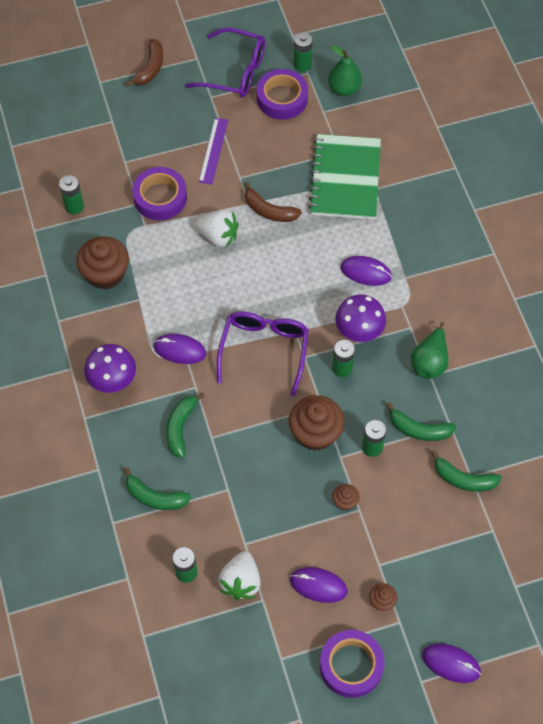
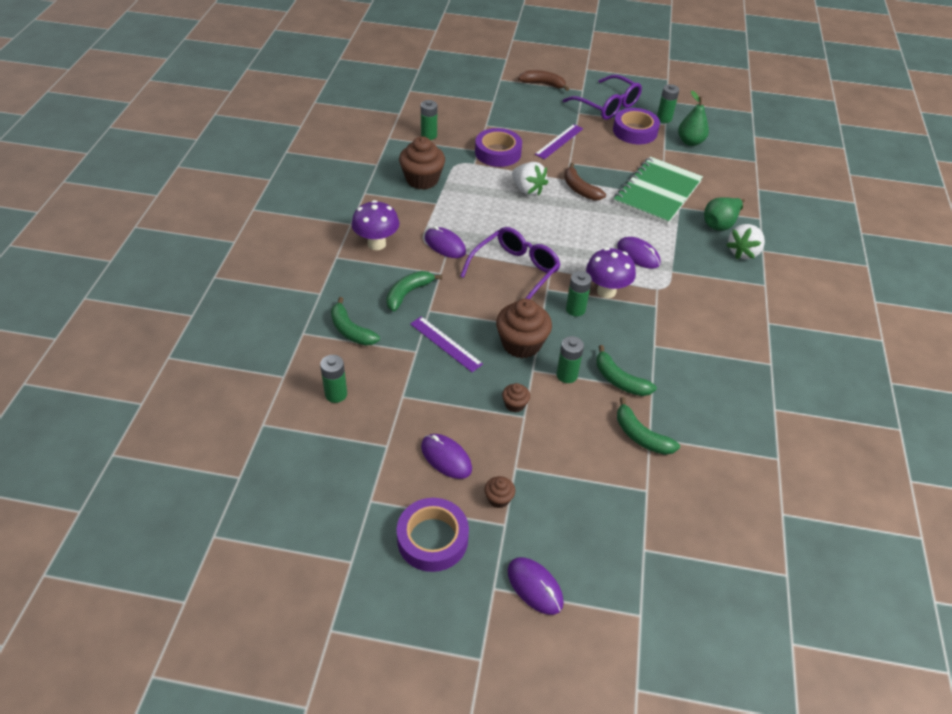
camera: 25 degrees right, 15 degrees down
brown banana [125,39,163,87] -> brown banana turned 120 degrees counterclockwise [518,70,569,91]
white strawberry [218,551,261,600] -> white strawberry moved to [726,224,765,259]
green pear [411,322,448,379] -> green pear moved to [704,197,745,231]
none -> purple ruler [410,316,483,372]

